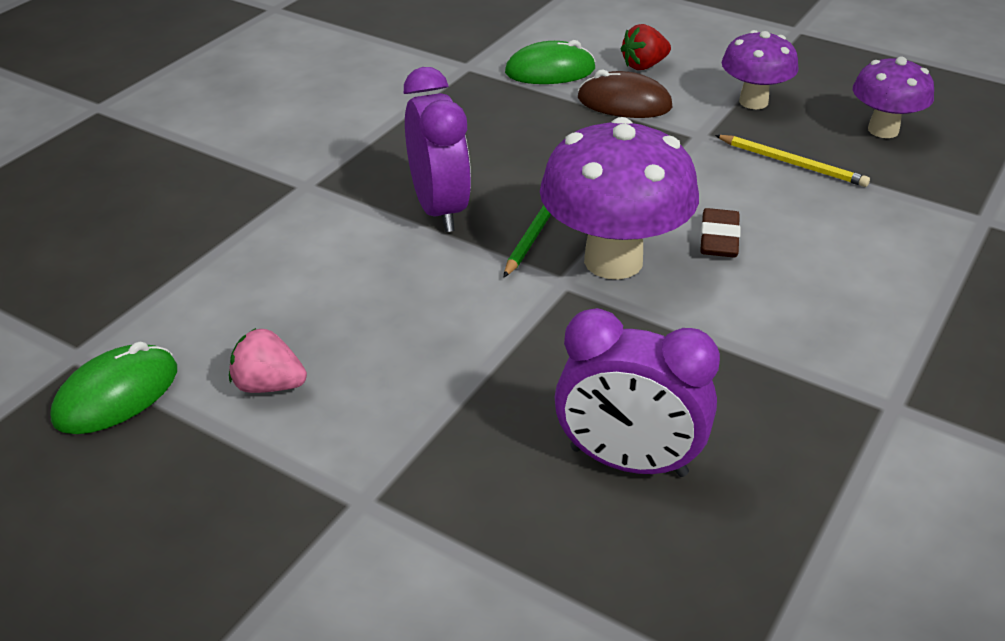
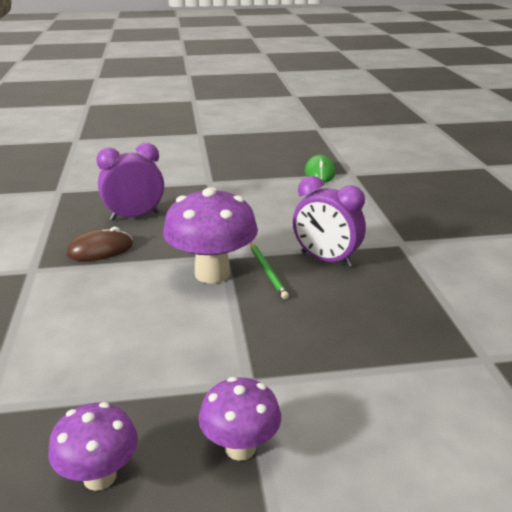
camera: 140 degrees right, 10 degrees down
pink strawberry [229,328,307,393] -> none
green mouse [505,40,596,84] -> none
brown mouse [578,70,673,118] -> brown mouse moved to [67,227,133,261]
red strawberry [620,24,671,70] -> none
brown eraser [700,208,741,257] -> none
yellow pencil [715,135,870,187] -> none

